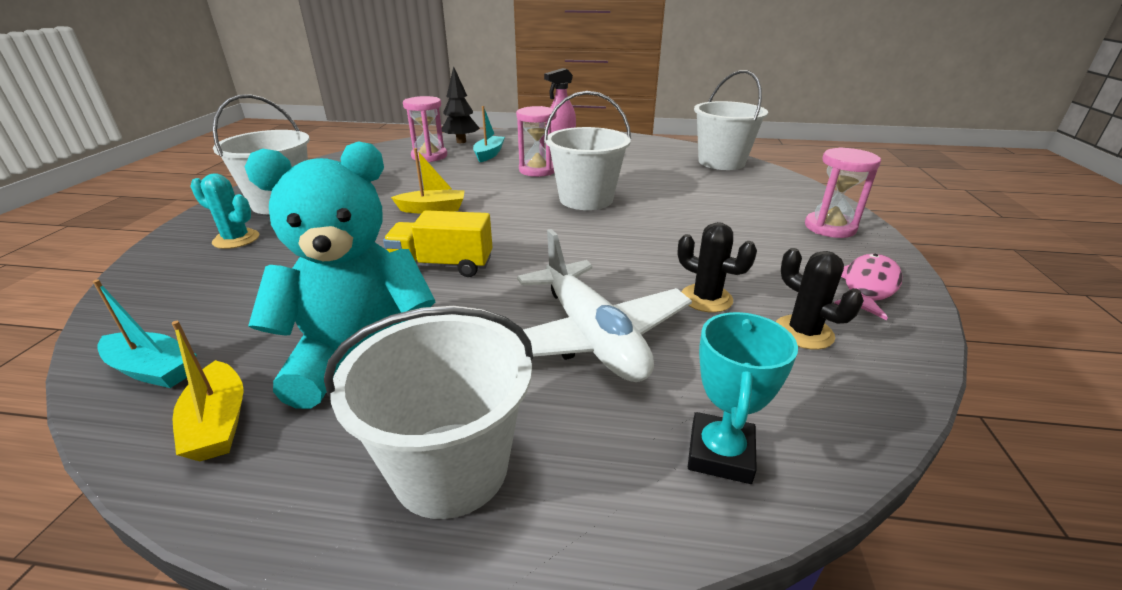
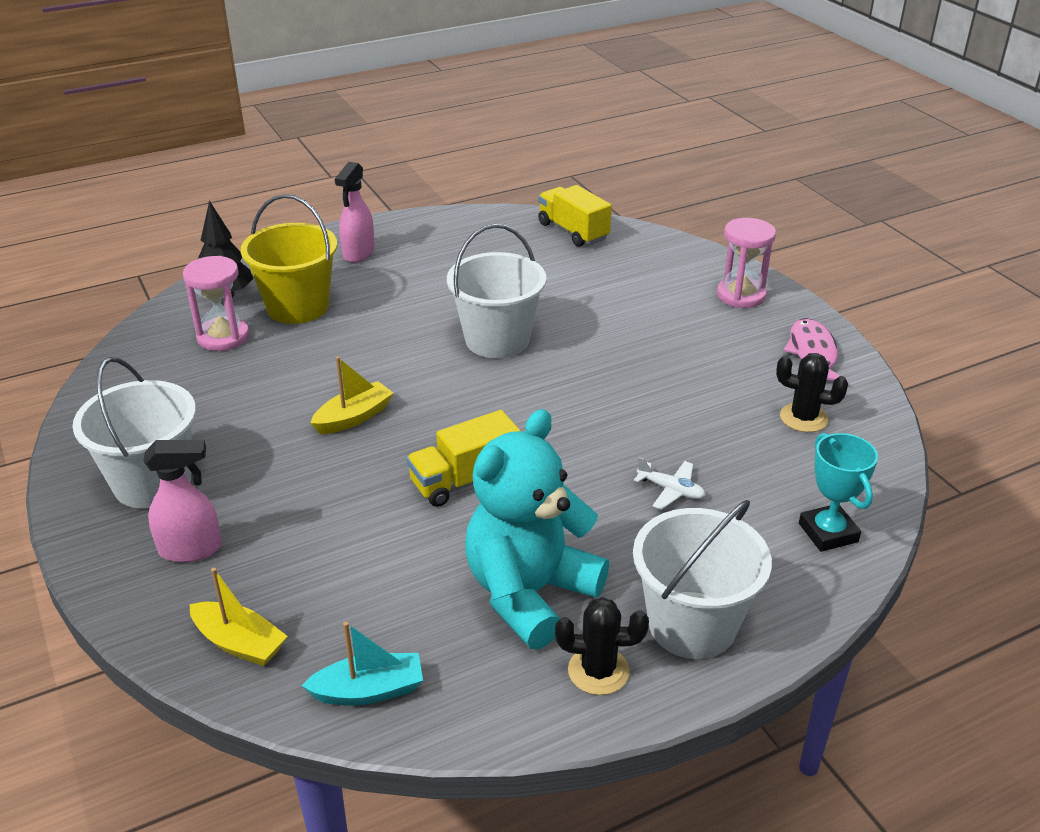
camera: 35 degrees left, 5 degrees up
yellow boat [172,321,244,461] -> yellow boat moved to [190,568,288,666]
turquoise cactus [190,173,259,249] -> pink spray bottle [143,440,222,563]
turquoise boat [473,106,505,162] -> yellow bucket [241,194,337,324]
pink hourglass [516,106,557,177] -> none
white plane [517,229,692,382] -> white plane [634,457,705,510], size x0.41
black cactus [677,222,757,312] -> black cactus moved to [555,597,649,695]
white bucket [694,70,768,170] -> yellow truck [538,185,612,247]

